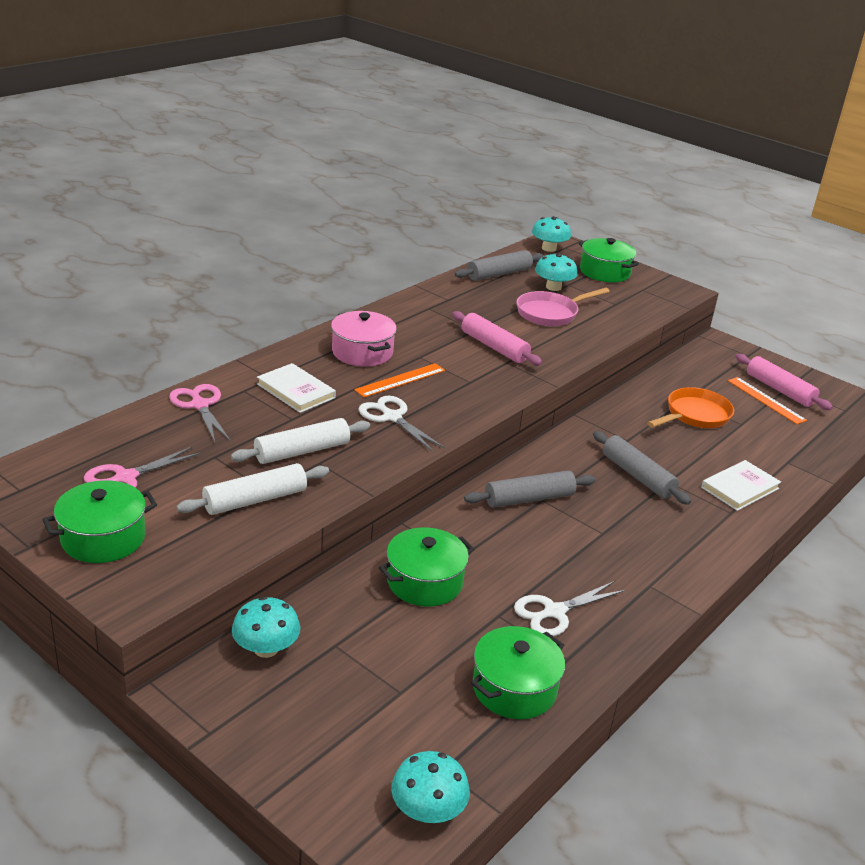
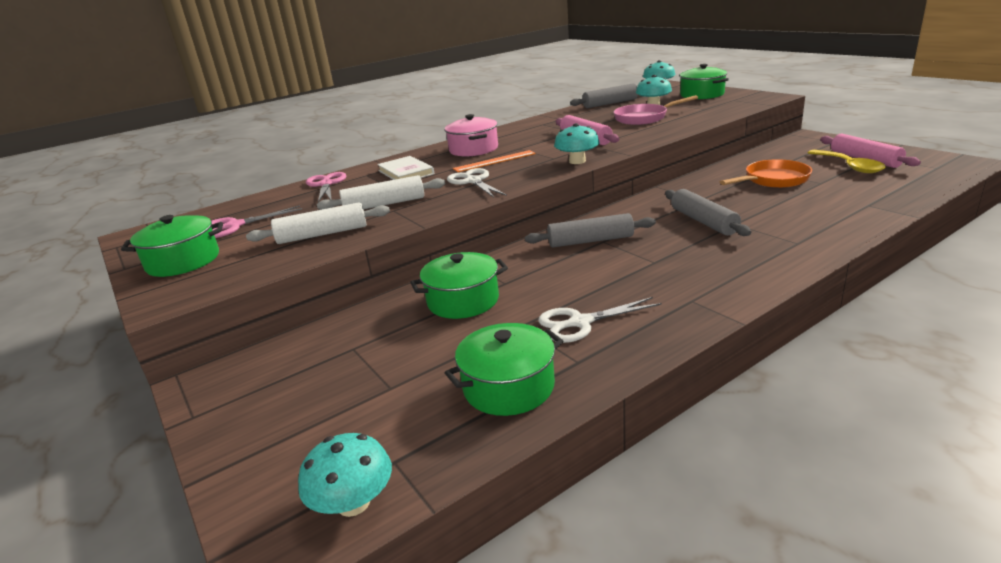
camera: 20 degrees right, 5 degrees down
turquoise mushroom [232,597,300,658] -> turquoise mushroom moved to [554,123,600,164]
white book [701,460,781,511] -> none
orange ruler [728,377,807,424] -> yellow spoon [808,150,886,173]

